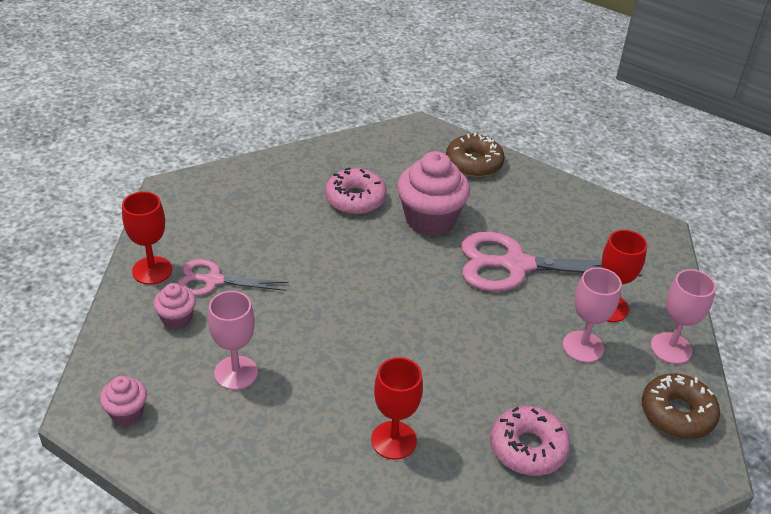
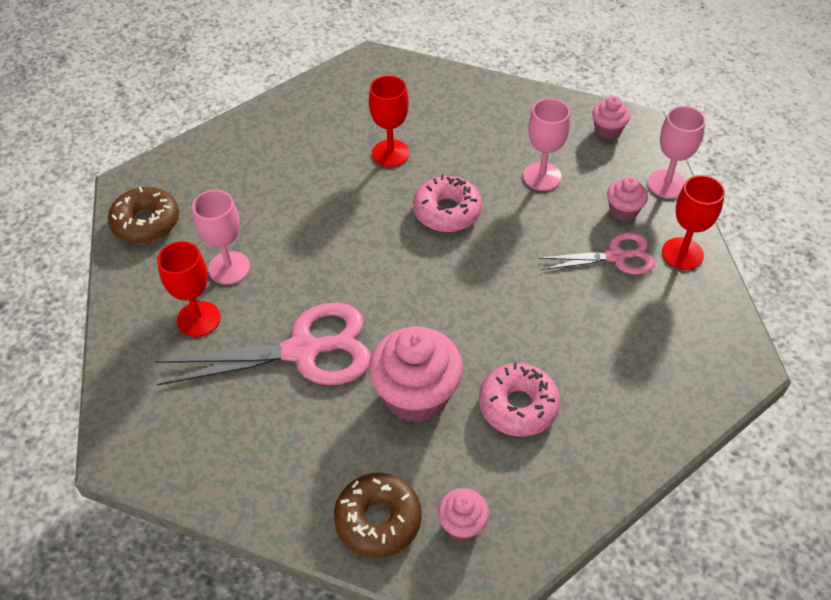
camera: 170 degrees right, 10 degrees up
pink donut [490,406,570,476] -> pink donut moved to [413,174,482,232]
pink goblet [650,269,716,364] -> pink goblet moved to [648,106,706,199]
none -> pink cupcake [438,488,489,541]

